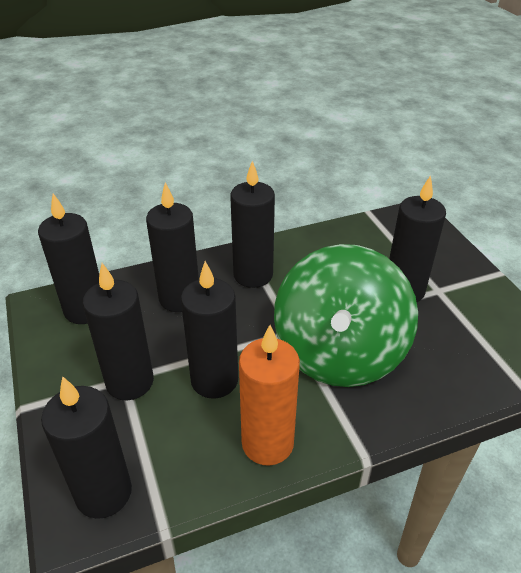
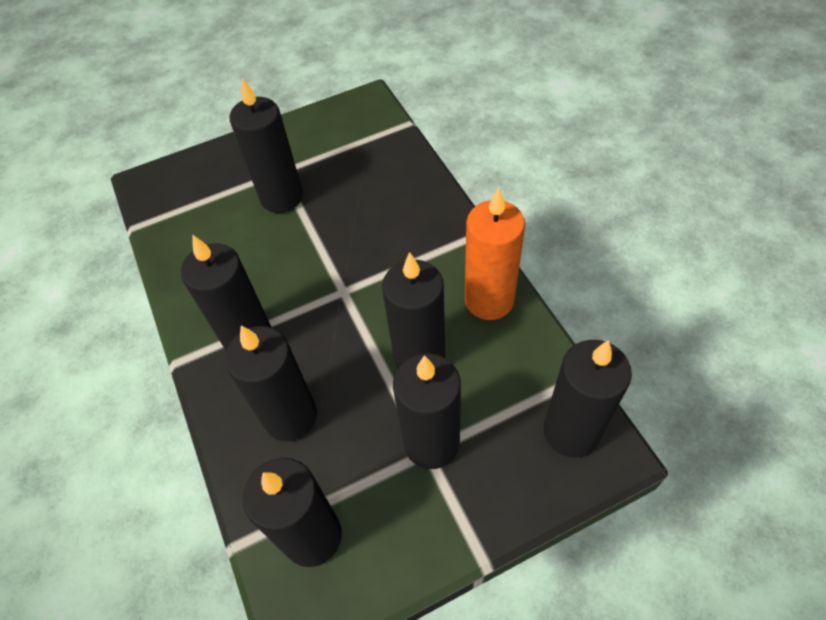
camera: 90 degrees left, 15 degrees up
green spinning top [274,244,418,387] -> none

